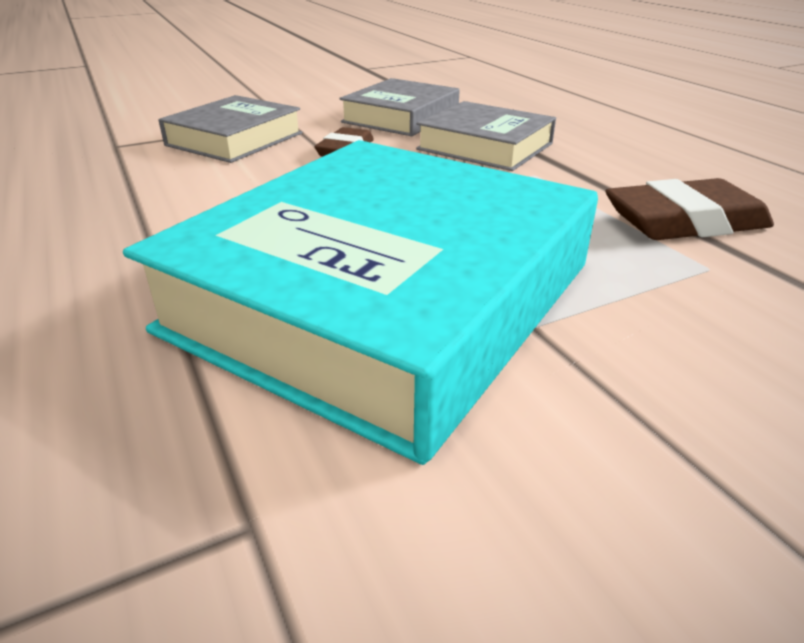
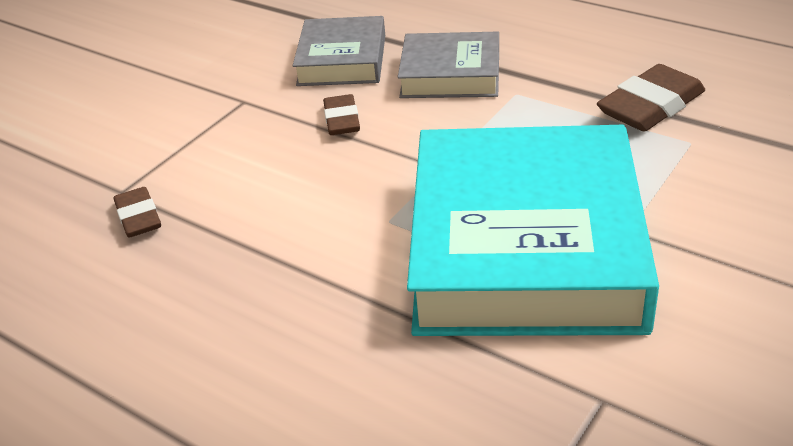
camera: 25 degrees left, 5 degrees up
grey book [158,95,303,163] -> none
none -> brown eraser [113,187,161,238]

